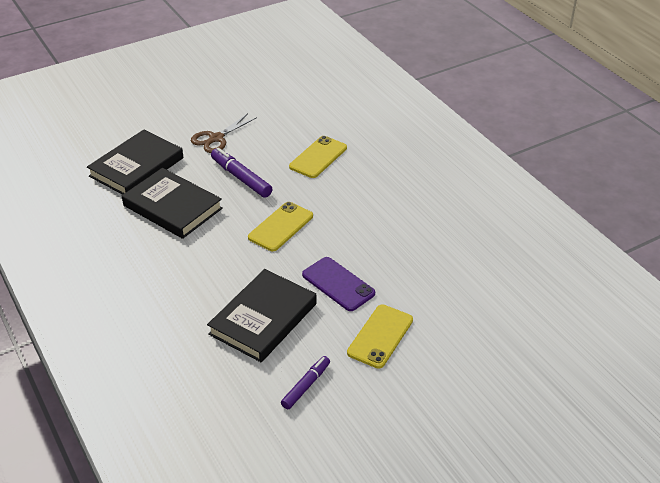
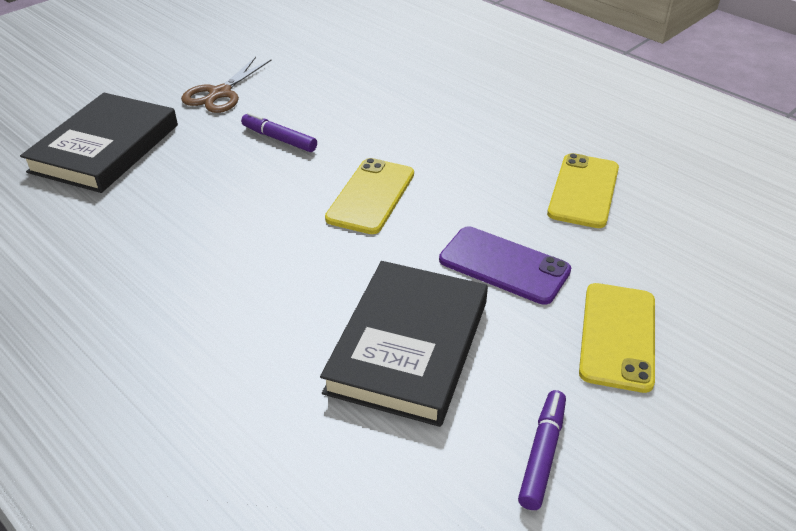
camera: 15 degrees left, 0 degrees up
black book [122,168,223,239] -> none
purple marker [211,148,272,198] -> purple marker [241,112,317,152], size x0.66
yellow phone [289,136,347,178] -> yellow phone moved to [547,153,619,228]

